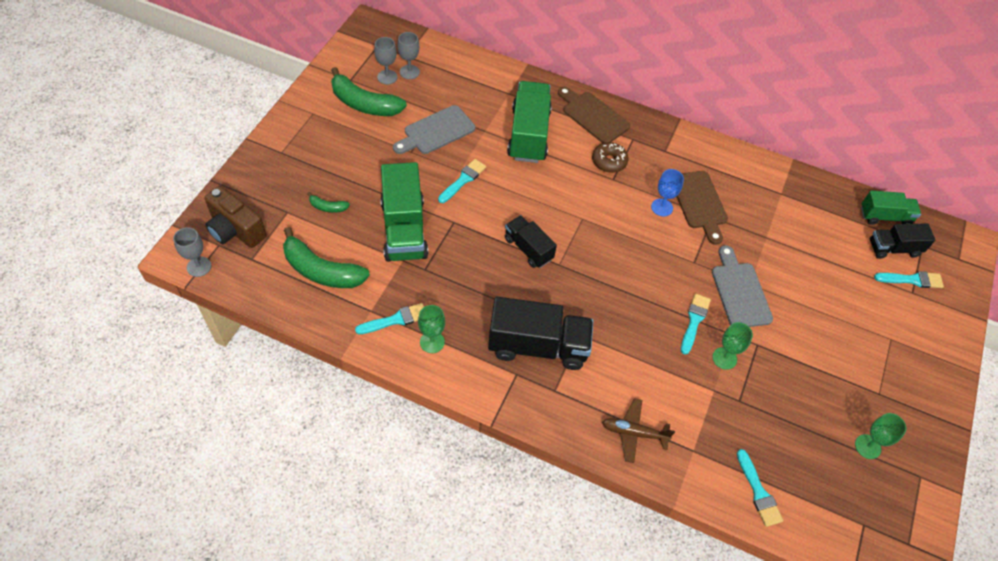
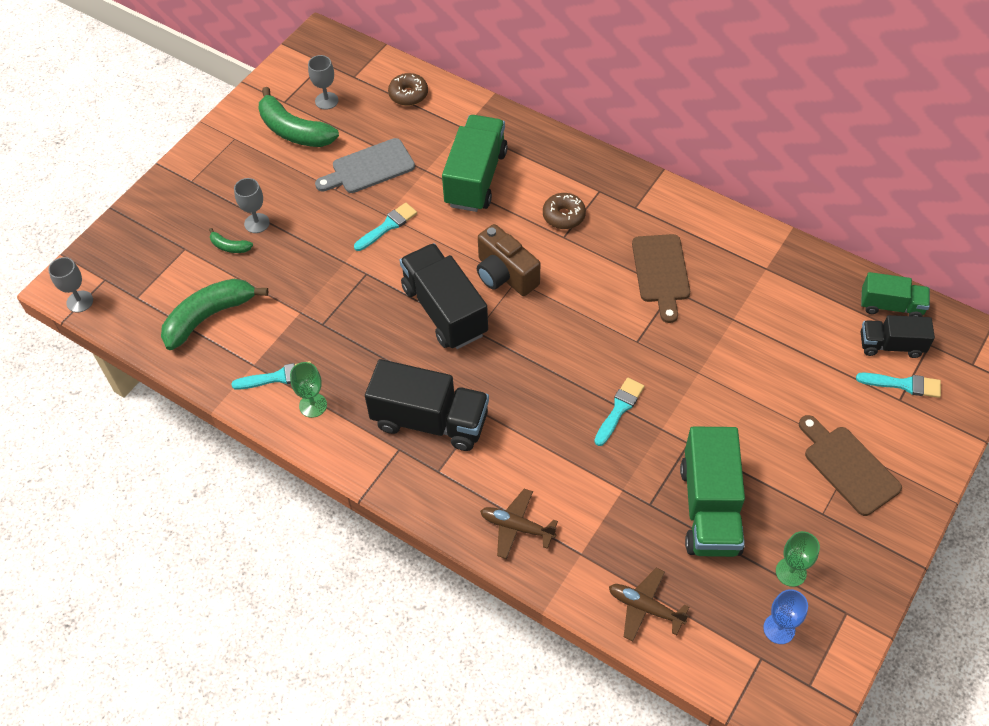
camera: 15 degrees right, 0 degrees up
brown camera [205,186,266,248] -> brown camera moved to [477,224,540,296]
green banana [283,227,370,288] -> green banana turned 105 degrees clockwise [161,279,268,350]
green truck [380,162,428,262] -> green truck moved to [680,427,745,557]
grey goblet [398,32,420,79] -> grey goblet moved to [234,178,270,233]
black truck [505,215,557,268] -> black truck [399,243,488,349], size x1.70
brown cutting board [558,87,630,143] -> brown cutting board moved to [799,415,902,516]
blue goblet [651,169,684,216] -> blue goblet moved to [763,589,808,644]
grey cutting board [712,245,773,327] -> none
green goblet [713,322,753,370] -> none
turquoise brush [737,449,783,527] -> brown plane [609,568,689,641]
none -> brown donut [388,73,428,106]

